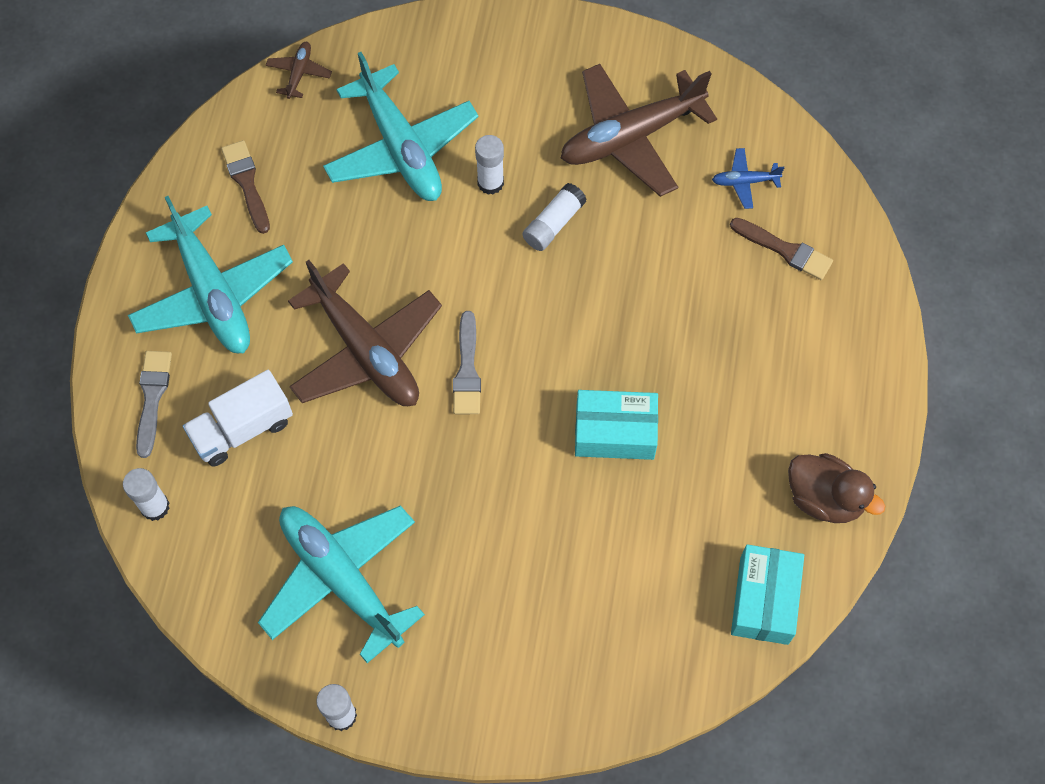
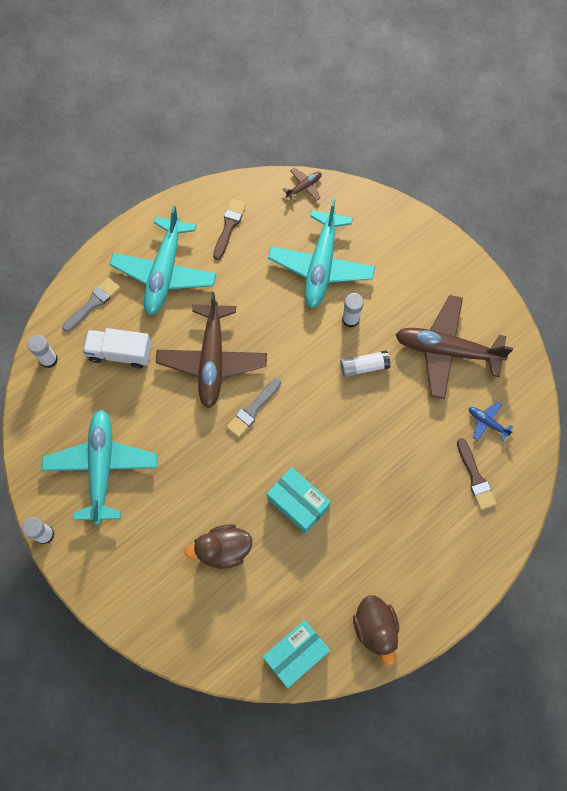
camera: 40 degrees right, 5 degrees up
none -> brown duck [185,524,252,569]

